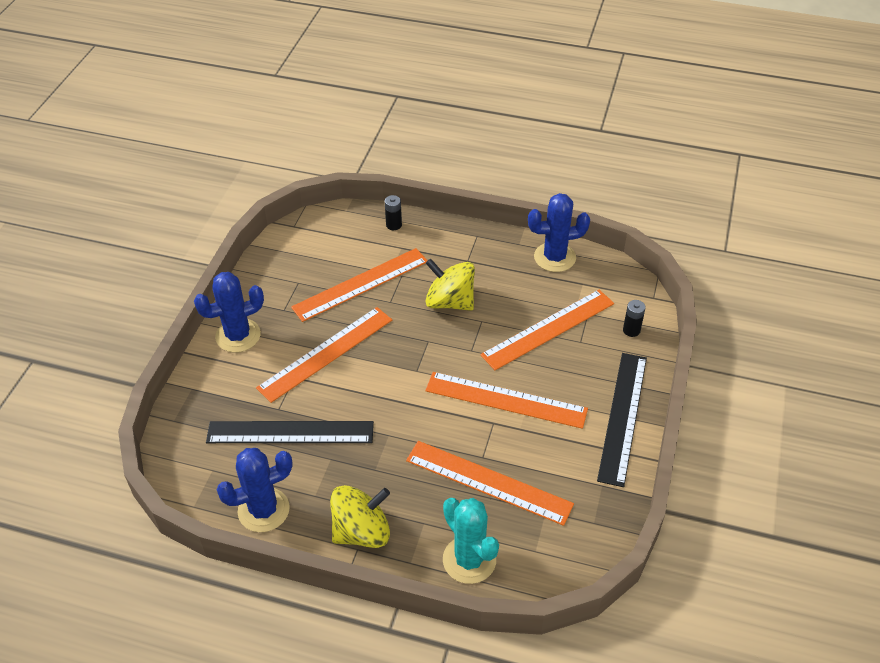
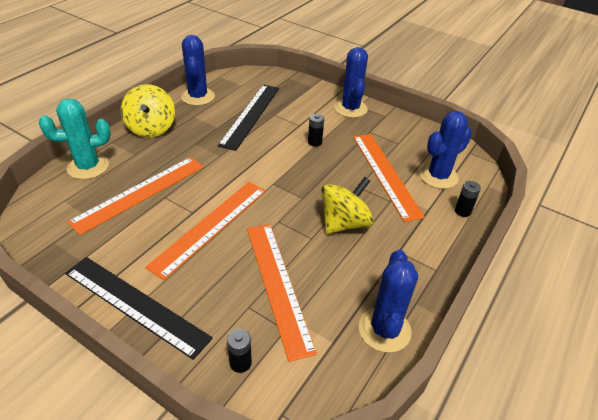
camera: 105 degrees right, 5 degrees down
orange ruler [256,307,392,403] -> black battery [308,114,324,147]
none -> blue cactus [419,111,472,189]

